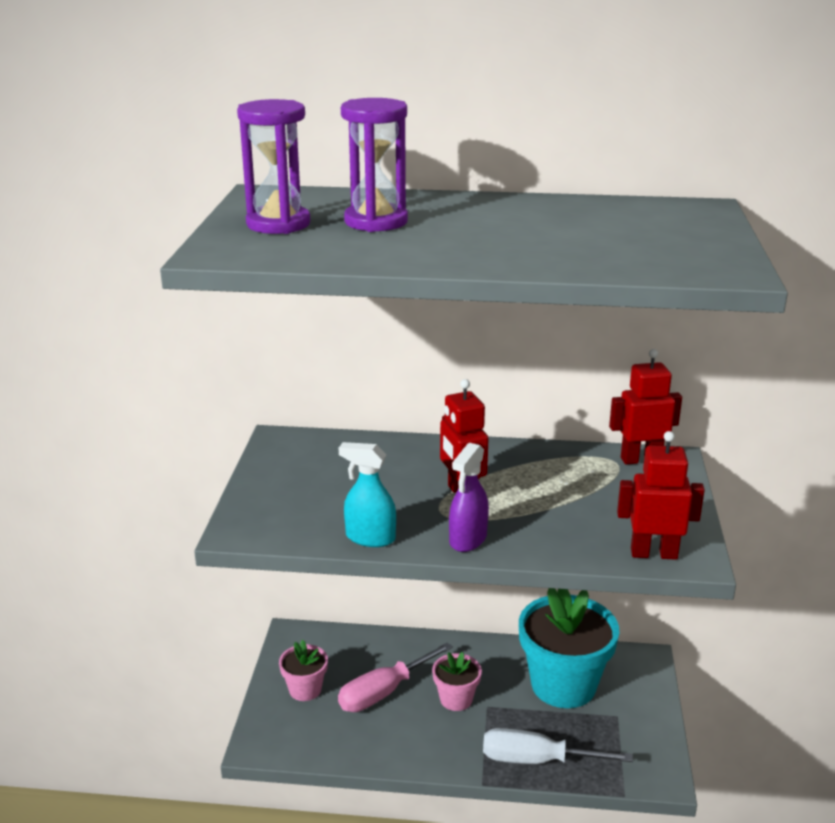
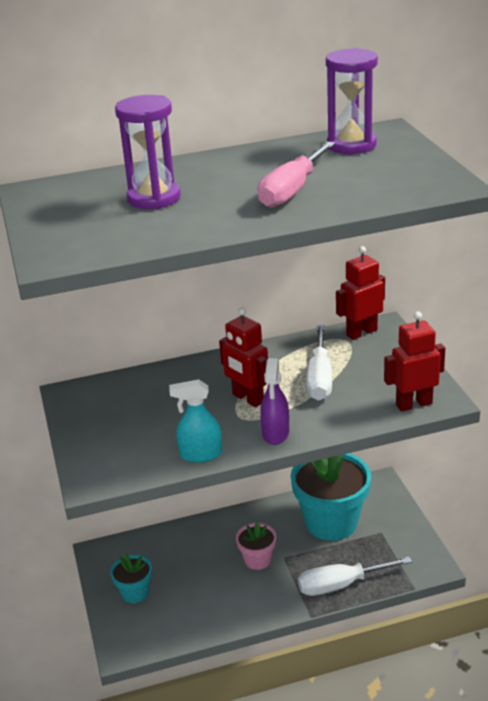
camera: 20 degrees left, 5 degrees up
purple hourglass [237,99,311,234] -> purple hourglass moved to [326,48,378,154]
pink flower pot [279,640,328,701] -> turquoise flower pot [110,553,152,603]
pink screwdriver [338,642,453,712] -> pink screwdriver moved to [257,142,335,208]
none -> white screwdriver [306,325,332,401]

